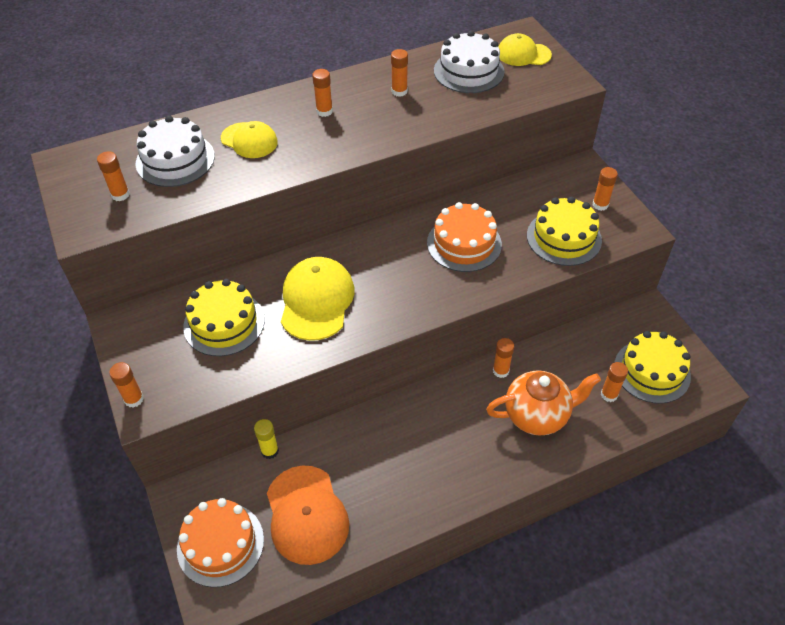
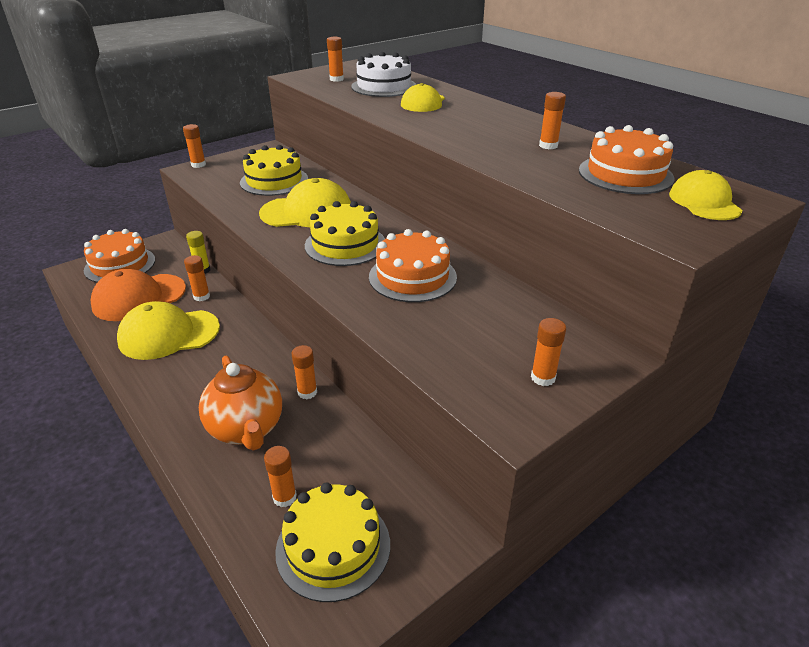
camera: 75 degrees right, 15 degrees down
orange glue stick [312,69,333,117] -> orange glue stick moved to [184,255,210,302]
white cake [434,30,505,93] -> orange cake [579,125,674,194]
yellow cake [527,197,602,266] -> yellow cake moved to [305,201,385,266]
none -> yellow cap [117,301,220,360]

